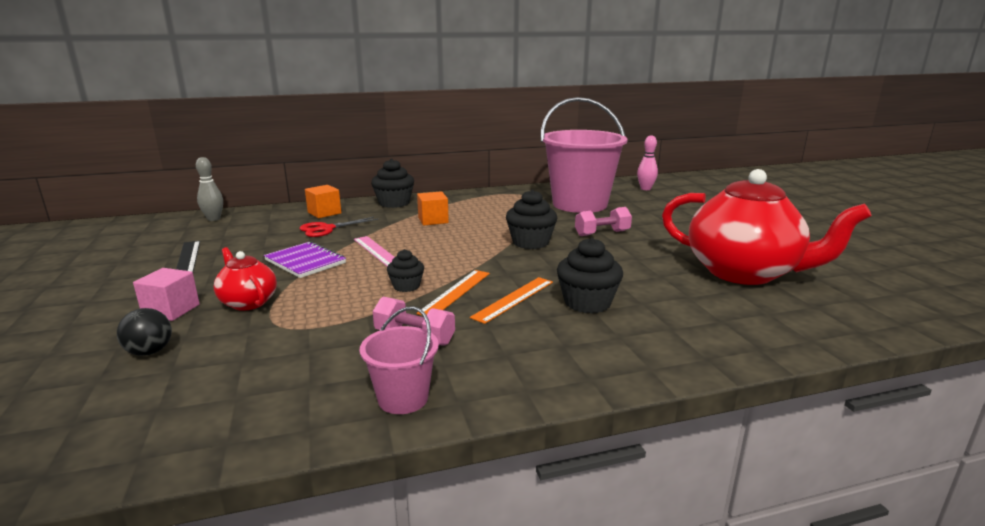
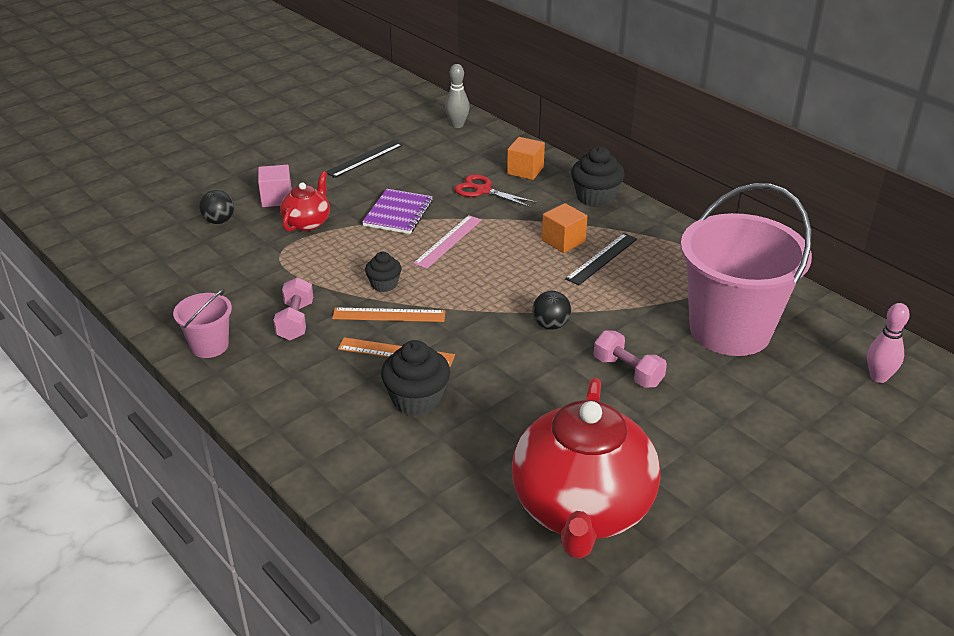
camera: 65 degrees right, 15 degrees up
black cupcake [506,189,557,249] -> black ball [532,291,571,330]
none -> black ruler [565,233,637,285]

